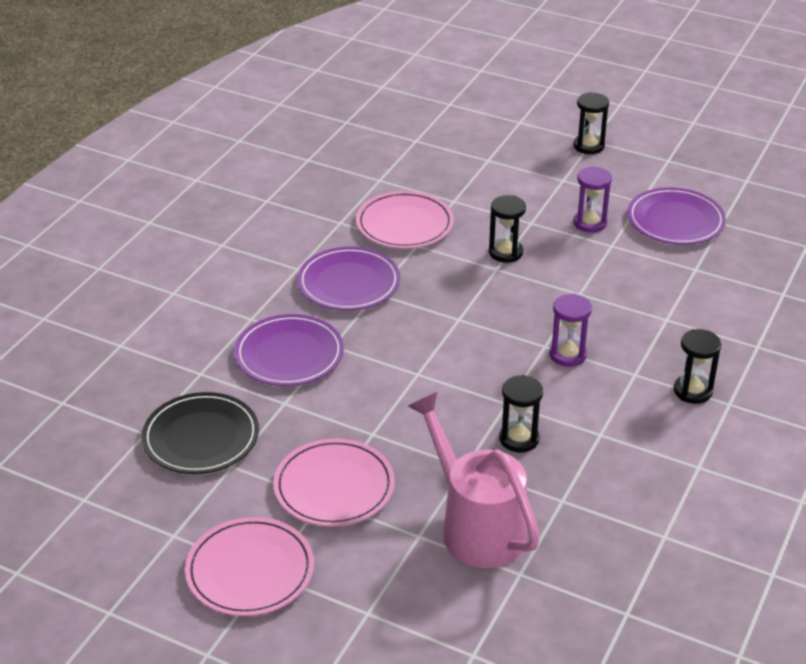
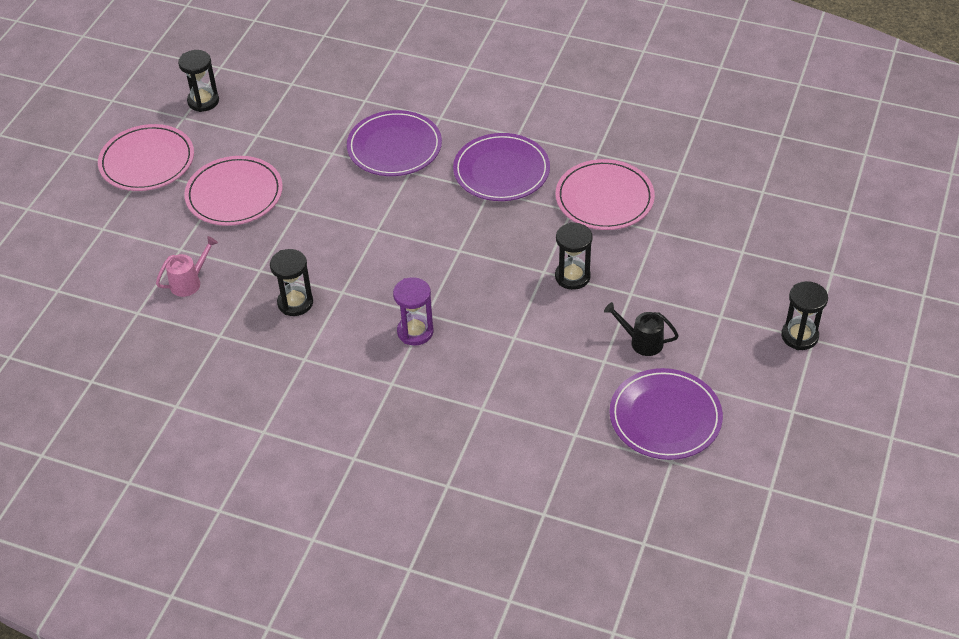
camera: 85 degrees right, 10 degrees up
black plate [142,392,259,474] -> none
pink watering can [408,392,540,568] -> pink watering can [156,236,218,297], size x0.44
purple hourglass [573,166,612,233] -> black watering can [604,302,679,356]
black hourglass [674,329,721,404] -> black hourglass moved to [178,50,219,112]

